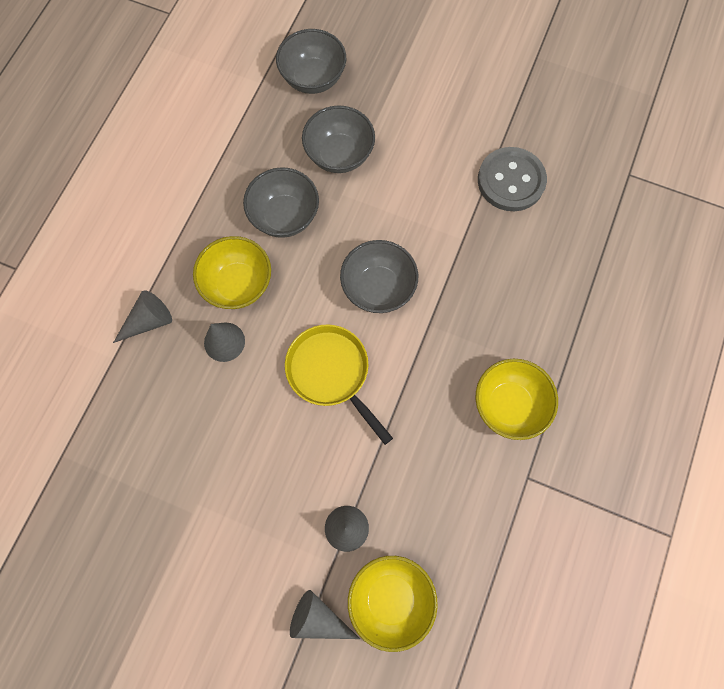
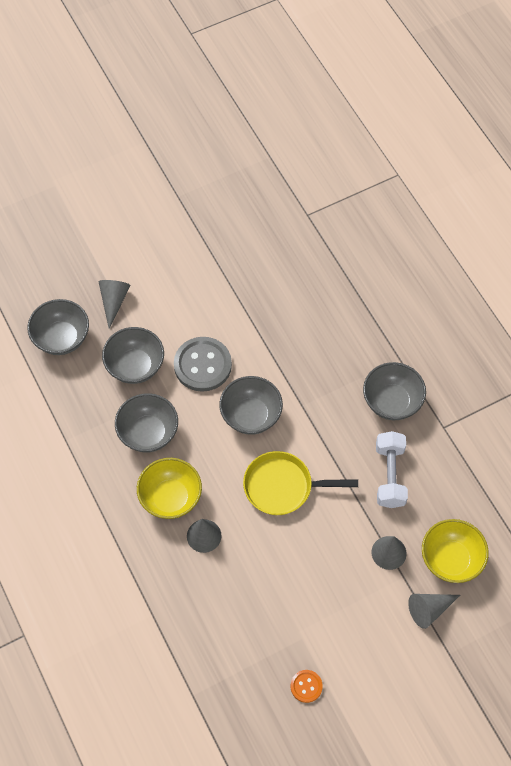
camera: 50 degrees left, 10 degrees down
grey cone [113,290,172,343] -> grey cone moved to [99,280,131,329]
yellow bowl [476,359,558,440] -> grey bowl [363,362,426,420]
grey button [478,147,547,211] -> grey button moved to [174,337,232,392]
none -> orange button [291,670,323,703]
none -> white dumbbell [376,431,408,508]

